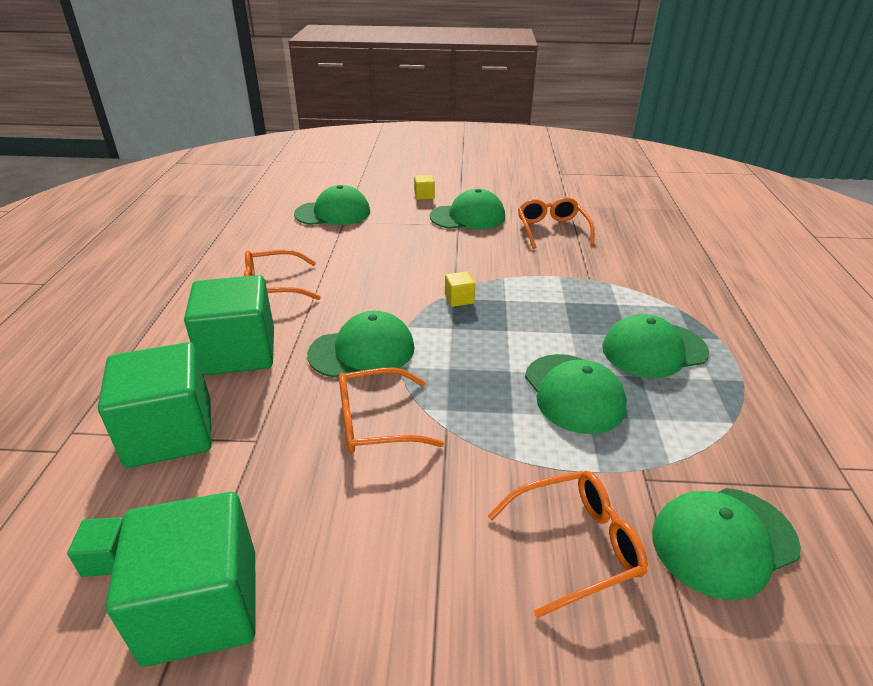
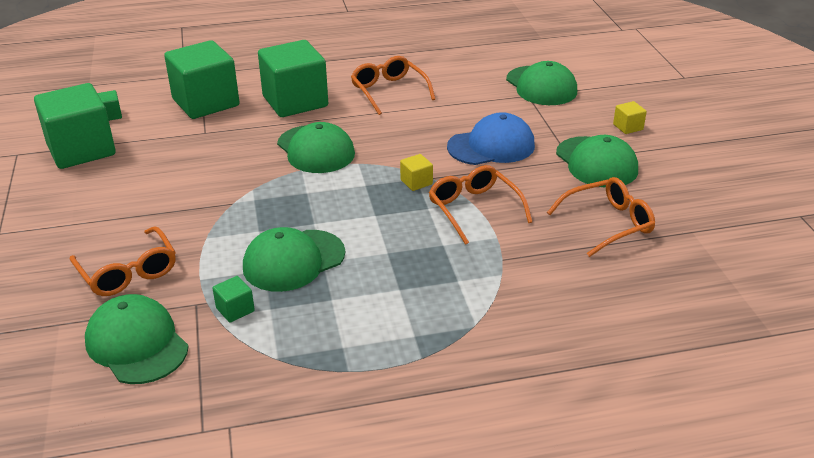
camera: 75 degrees right, 0 degrees up
orange glasses [339,368,444,453] -> orange glasses moved to [429,165,532,245]
green cap [602,314,709,378] -> none
none -> green cube [212,276,255,323]
none -> blue cap [447,112,535,165]

